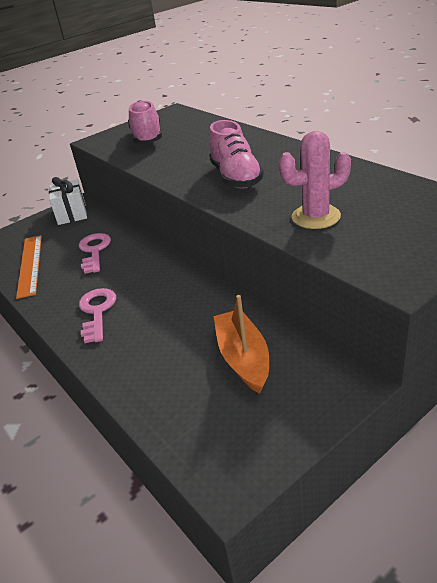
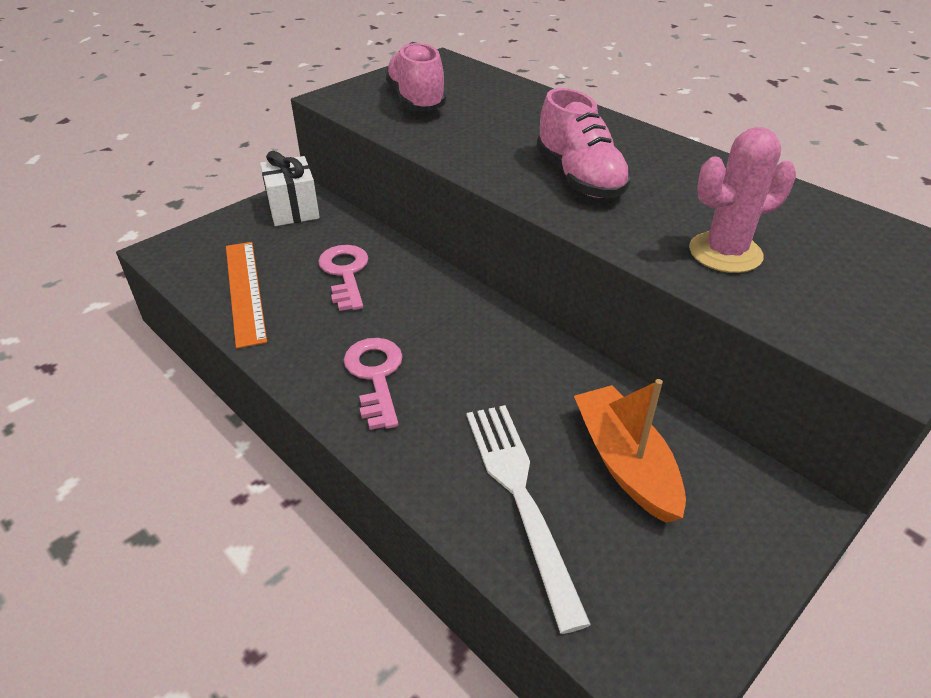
camera: 10 degrees left, 5 degrees up
none -> white fork [467,405,591,634]

